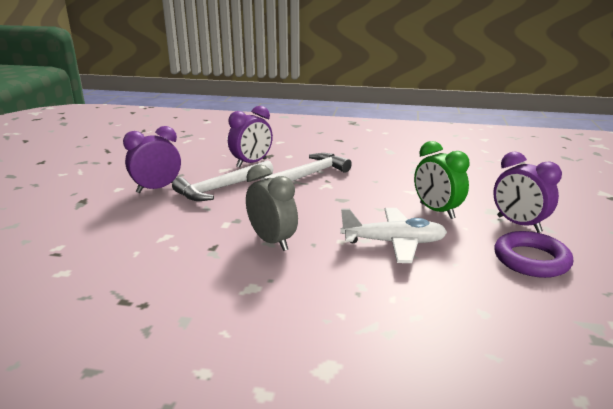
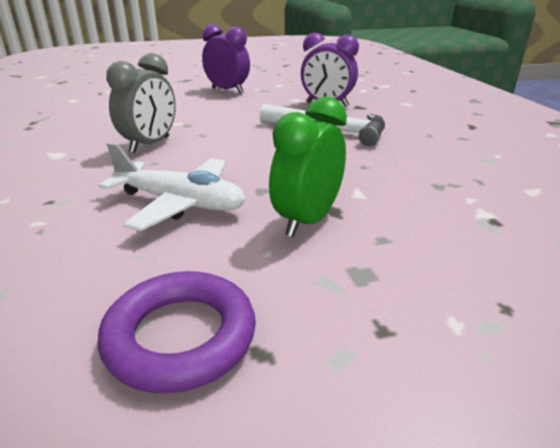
camera: 65 degrees right, 5 degrees up
white hammer [172,160,273,201] -> none
white plane [340,208,447,263] -> white plane turned 45 degrees counterclockwise [98,142,246,231]
purple clock [493,152,562,233] -> none

